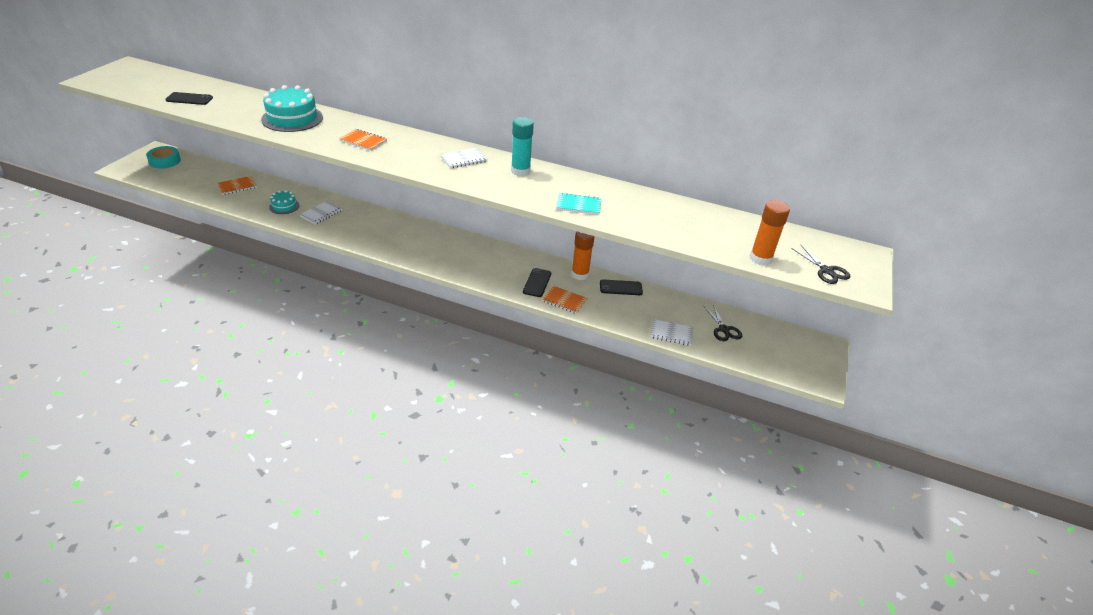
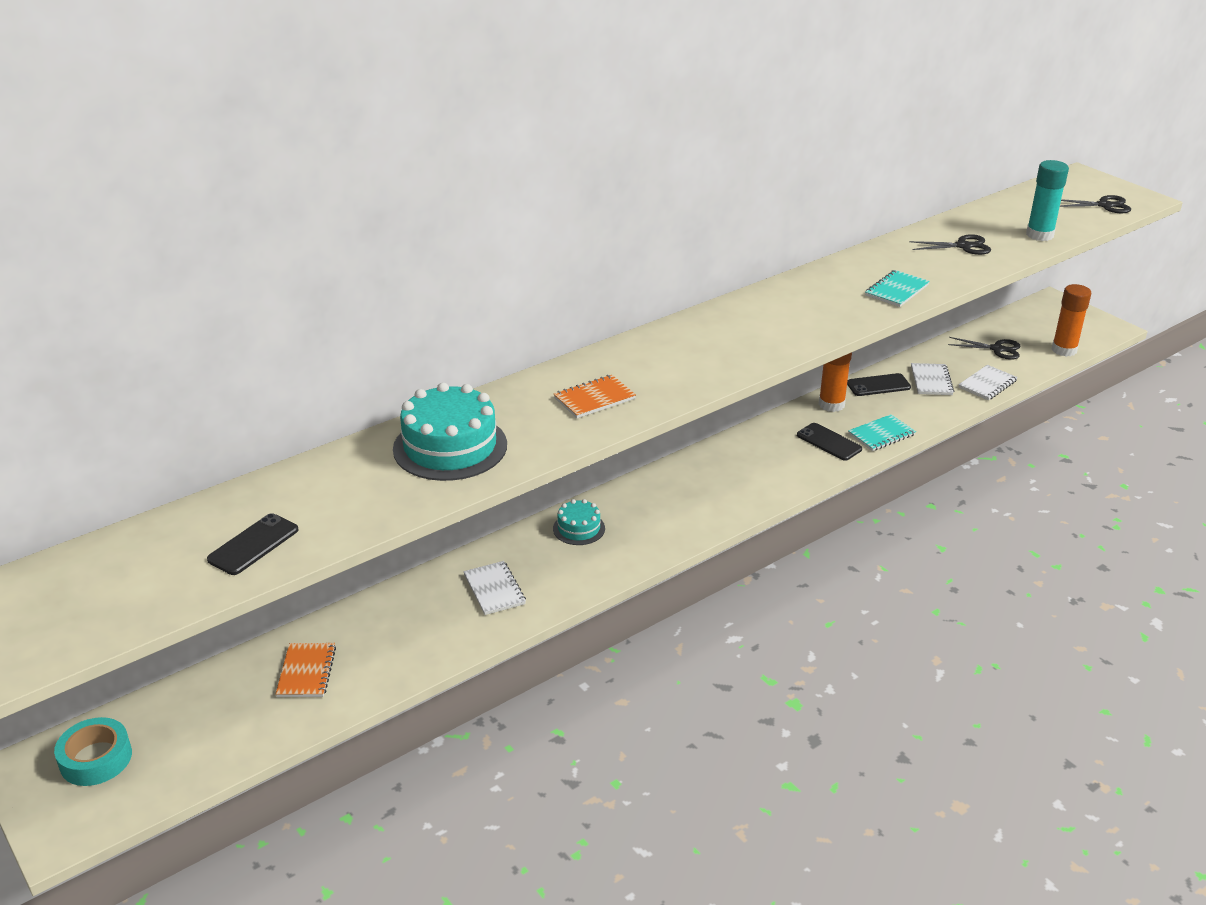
camera: 55 degrees left, 5 degrees down
turquoise cake [269,190,299,214] -> turquoise cake moved to [553,499,605,545]
white notebook [440,148,488,169] -> white notebook moved to [911,363,954,395]
turquoise glue stick [511,117,534,176] -> turquoise glue stick moved to [1026,160,1069,241]
orange notebook [542,286,588,314] -> turquoise notebook [848,414,916,451]
black phone [600,279,643,295] -> black phone turned 45 degrees clockwise [847,373,911,396]
orange glue stick [750,200,790,265] -> orange glue stick moved to [1051,284,1091,357]
none -> black scissors [909,234,991,255]

